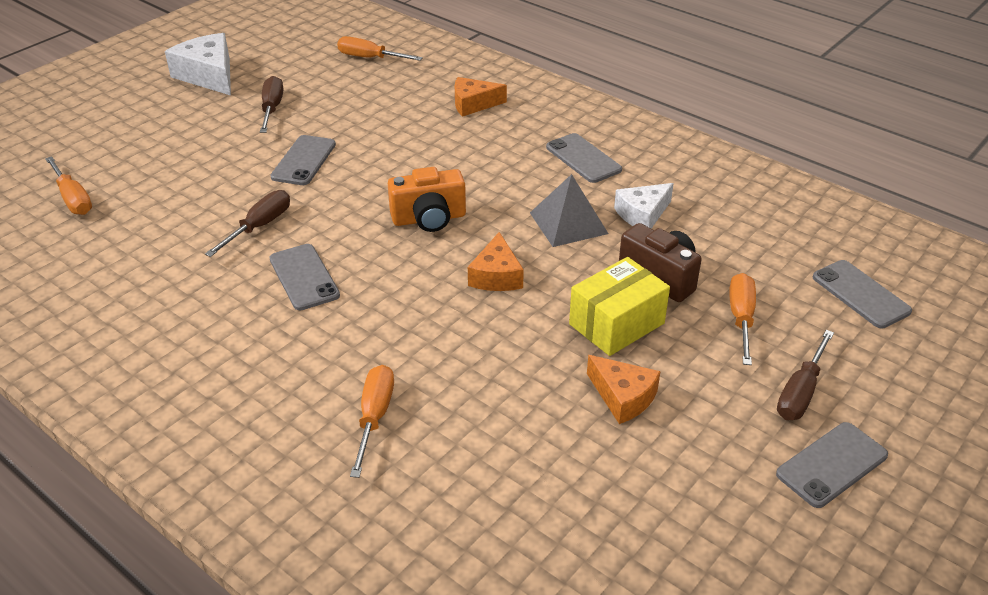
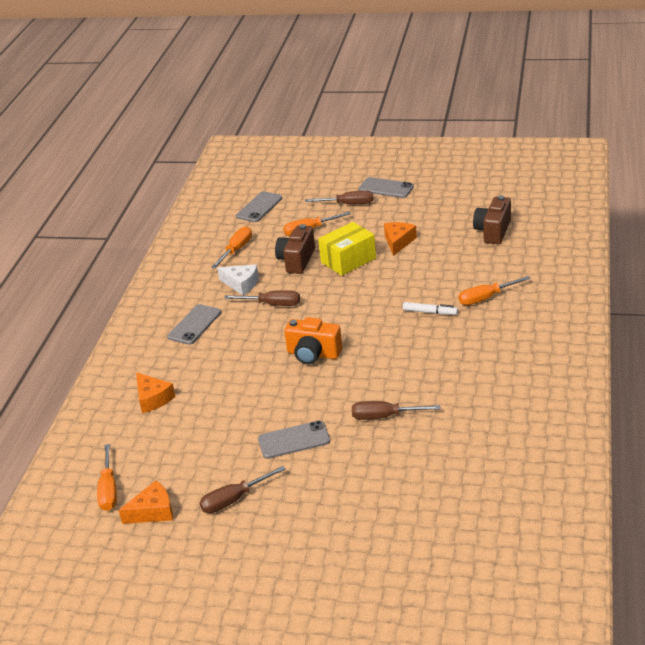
camera: 115 degrees left, 5 degrees down
orange screwdriver [45,156,92,215] -> orange screwdriver moved to [211,226,252,268]
white cheese [165,33,231,95] -> none
grey phone [269,244,340,310] -> none
orange camera [388,167,466,232] -> orange camera turned 150 degrees clockwise [284,317,342,364]
orange cheese [468,232,524,291] -> orange cheese moved to [119,481,173,524]
grey pyramid [530,174,608,247] -> brown screwdriver [224,290,300,306]
yellow box [569,257,670,356] -> yellow box turned 60 degrees counterclockwise [318,222,376,276]
none -> white marker [403,302,458,315]
none -> brown camera [473,195,511,244]

